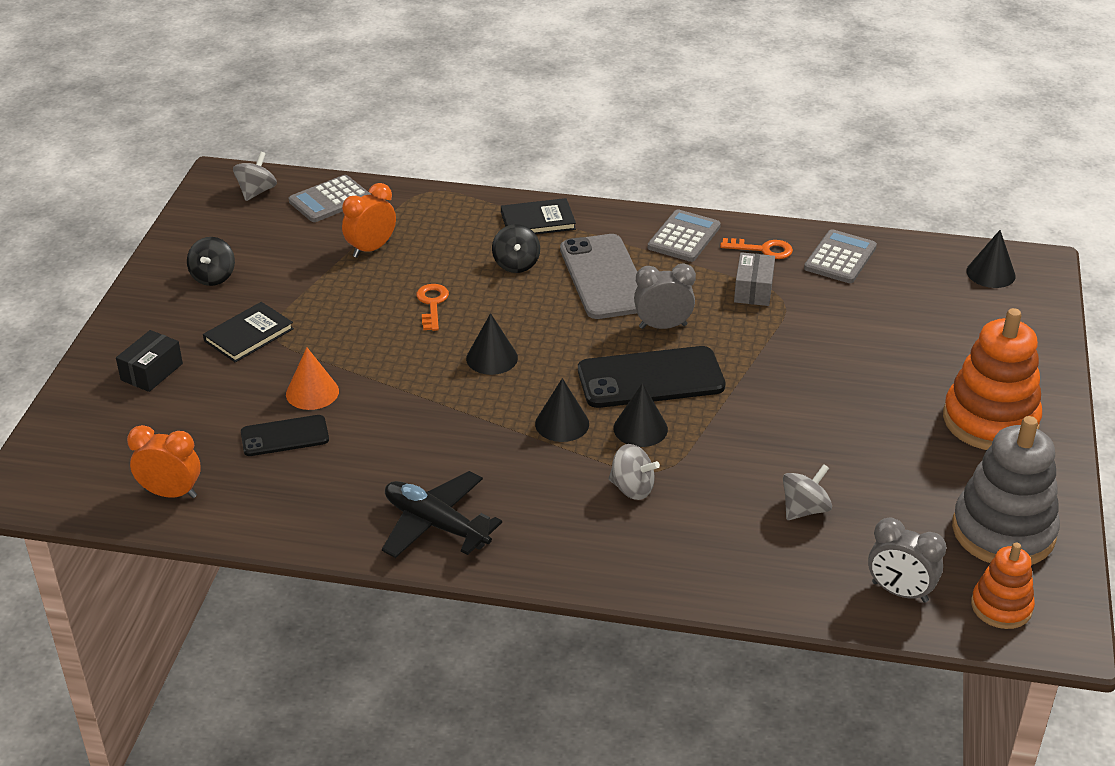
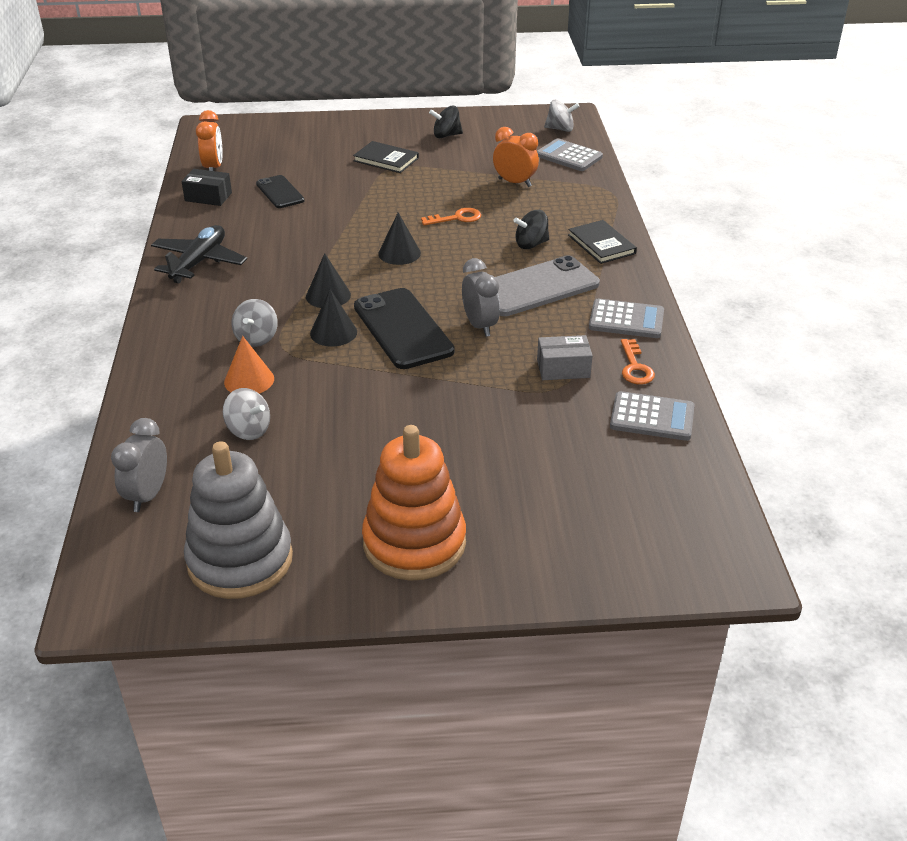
camera: 75 degrees right, 0 degrees up
black box [116,330,183,392] -> black box moved to [181,169,232,206]
orange cone [286,347,339,410] -> orange cone moved to [224,336,274,394]
black cone [966,230,1016,288] -> none
orange stacking toy [971,542,1035,629] -> none

